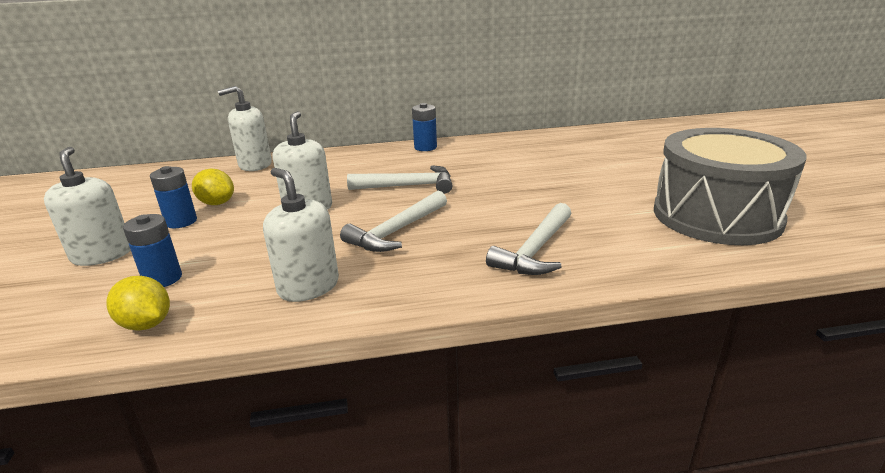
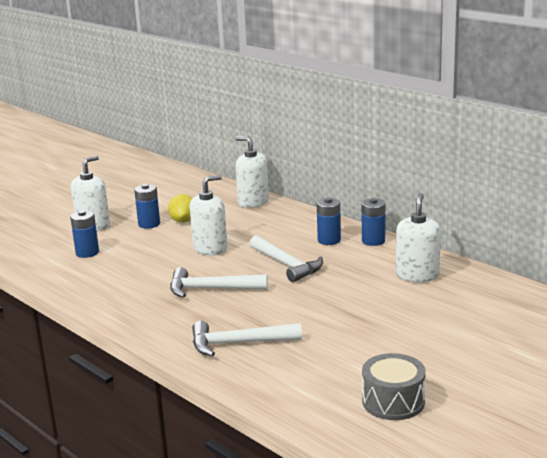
camera: 55 degrees right, 5 degrees down
yellow lemon [106,276,170,331] -> none
white soap dispenser [263,168,339,302] -> white soap dispenser moved to [396,193,441,282]
grey drum [654,128,806,245] -> grey drum [362,353,426,420], size x0.51
none -> blue battery [317,198,341,245]

